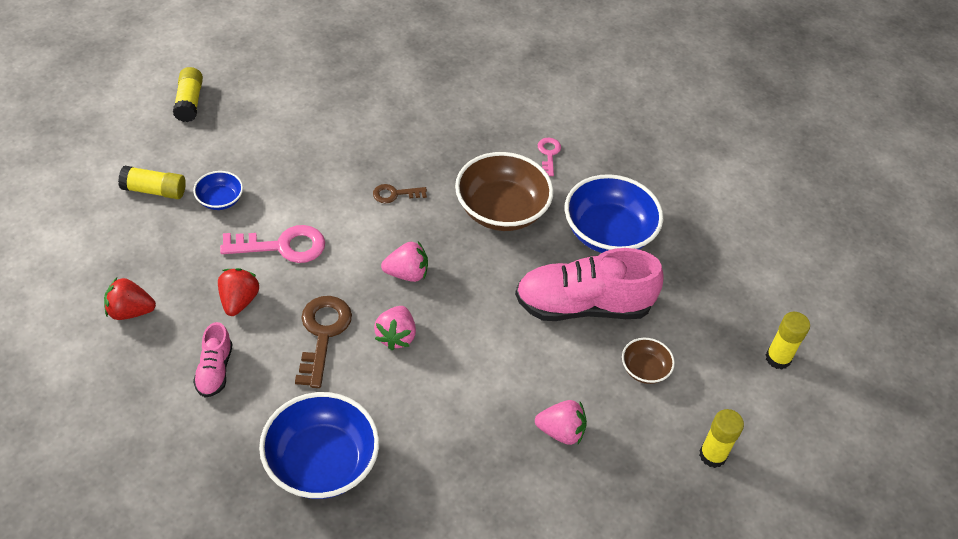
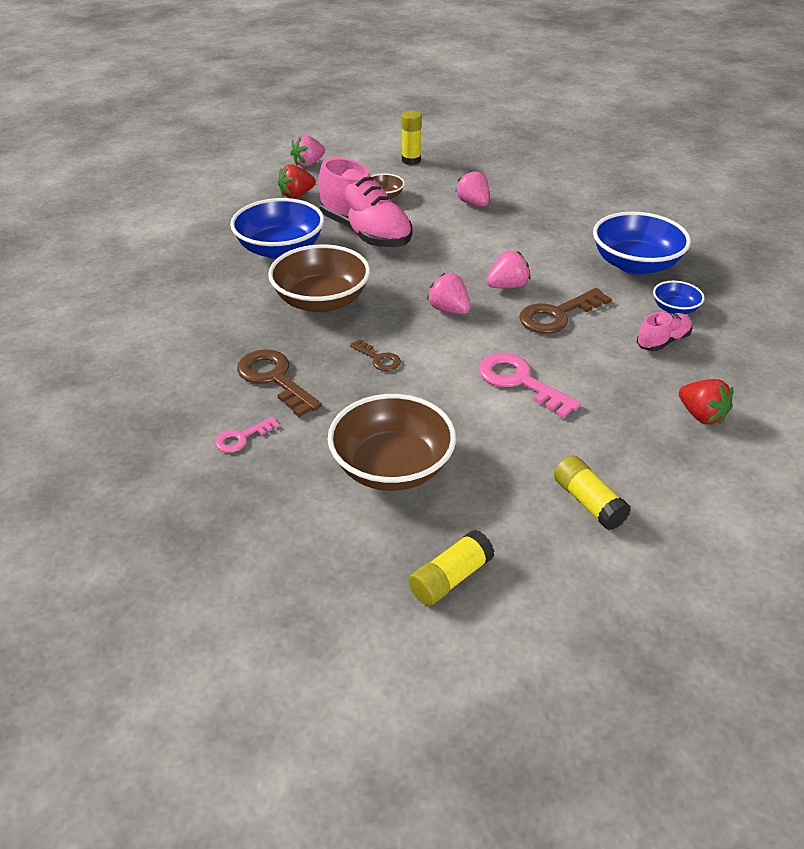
camera: 125 degrees left, 10 degrees down
blue bowl [193,171,243,210] -> blue bowl moved to [653,281,705,314]
red strawberry [218,268,259,316] -> red strawberry moved to [278,164,316,199]
pink key [538,138,561,176] -> pink key moved to [215,417,280,453]
yellow glue stick [766,312,810,370] -> pink strawberry [290,134,325,167]
none -> brown key [237,349,322,417]
none -> brown bowl [328,394,456,491]

